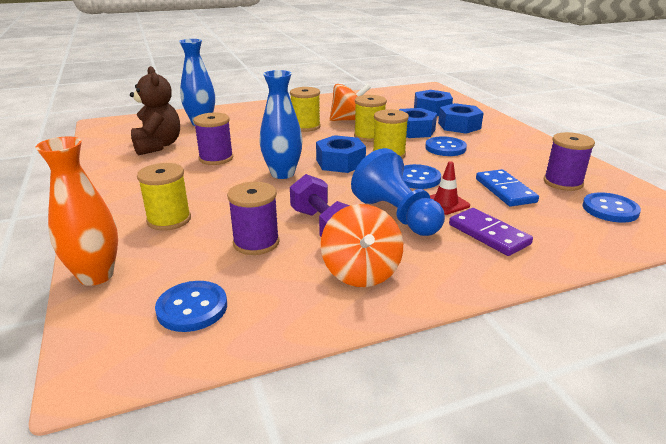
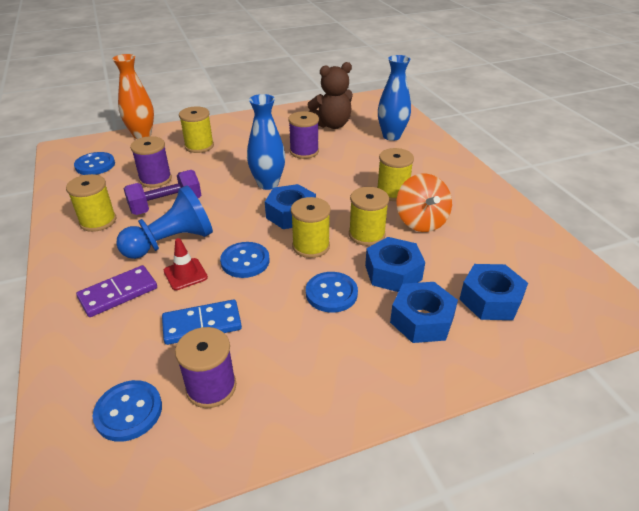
camera: 90 degrees right, 10 degrees up
orange spinning top [321,204,403,287] -> yellow spool [66,174,116,232]

